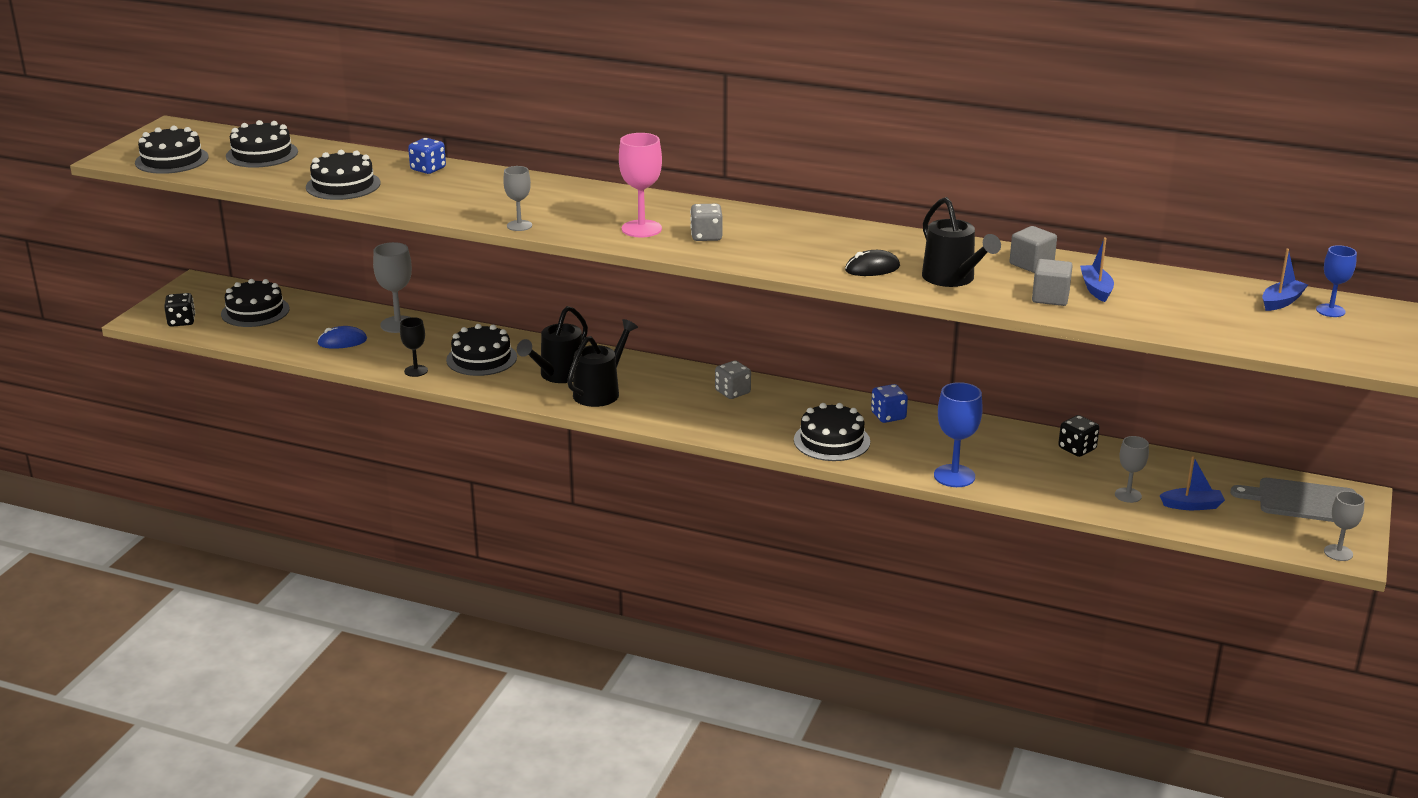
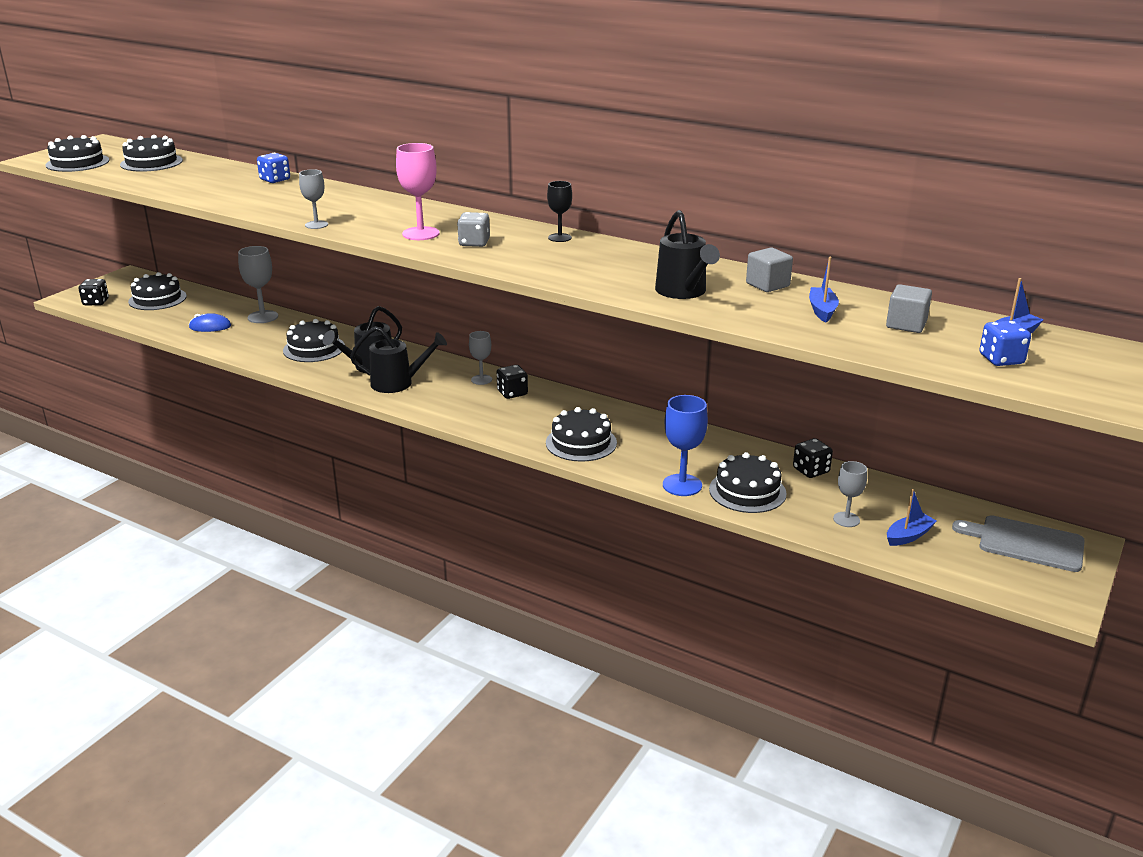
camera: 10 degrees right, 0 degrees up
black cake [306,150,380,200] -> black cake moved to [709,452,787,513]
black goblet [400,317,428,377] -> black goblet moved to [547,181,572,242]
black watering can [567,319,638,407] -> black watering can turned 45 degrees clockwise [350,326,447,393]
grey dice [715,360,751,399] -> black dice [497,365,528,399]
black mouse [845,250,900,276] -> none
blue dice [871,384,908,423] -> blue dice moved to [979,321,1031,366]
grey cube [1032,259,1073,306] -> grey cube moved to [886,284,932,333]
blue boat [1159,456,1225,510] -> blue boat turned 45 degrees counterclockwise [887,489,936,546]
blue goblet [1316,245,1357,317] -> none
grey goblet [1324,491,1365,561] -> grey goblet moved to [469,331,492,385]

